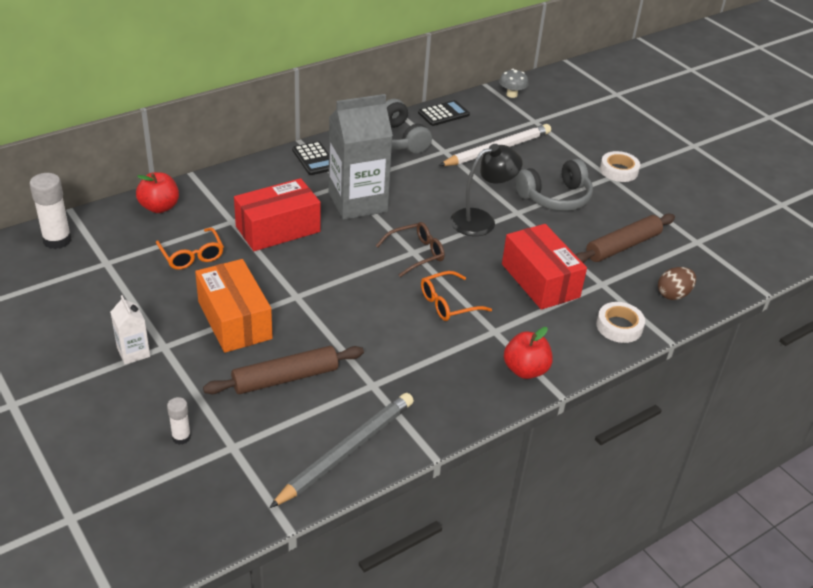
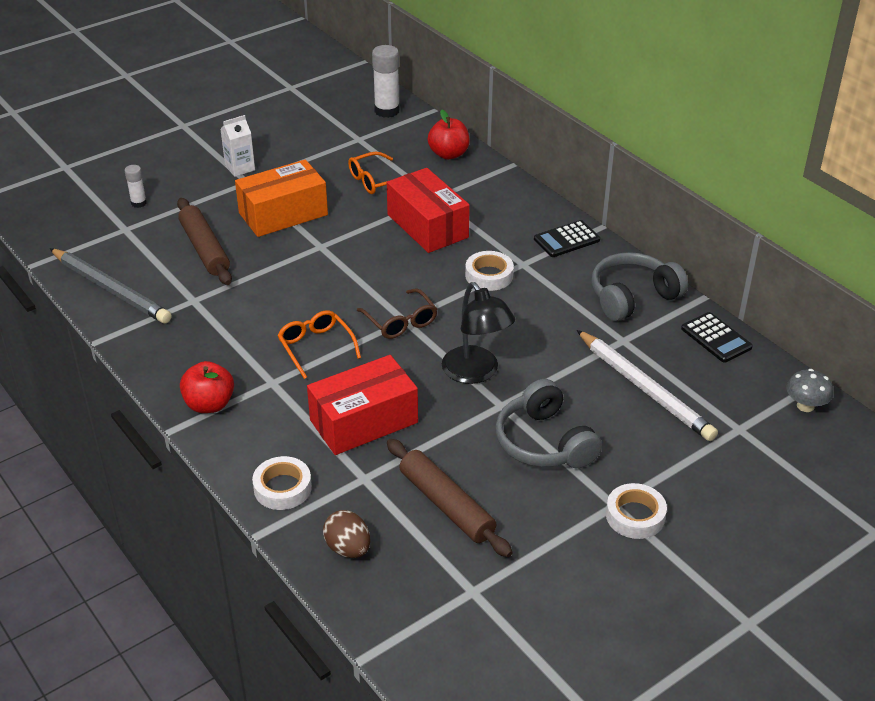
camera: 90 degrees right, 0 degrees up
grey carton [329,94,393,220] -> white tape [465,251,514,291]

